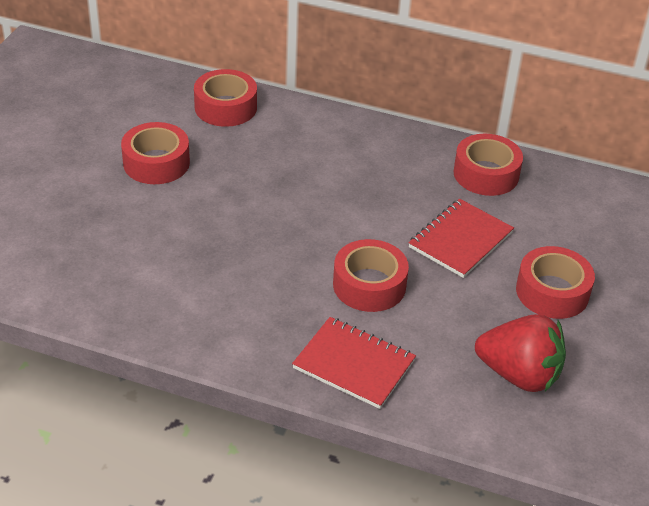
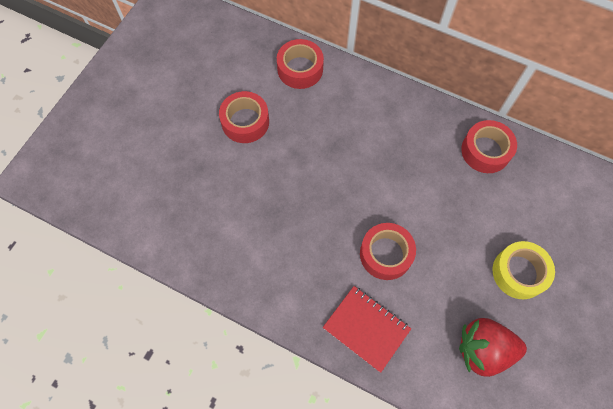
camera: 10 degrees right, 25 degrees up
red notebook [408,199,514,278] -> none
red strawberry [475,314,566,392] -> red strawberry turned 150 degrees clockwise [459,318,527,377]
red tape [516,246,595,319] -> yellow tape [492,241,555,299]

